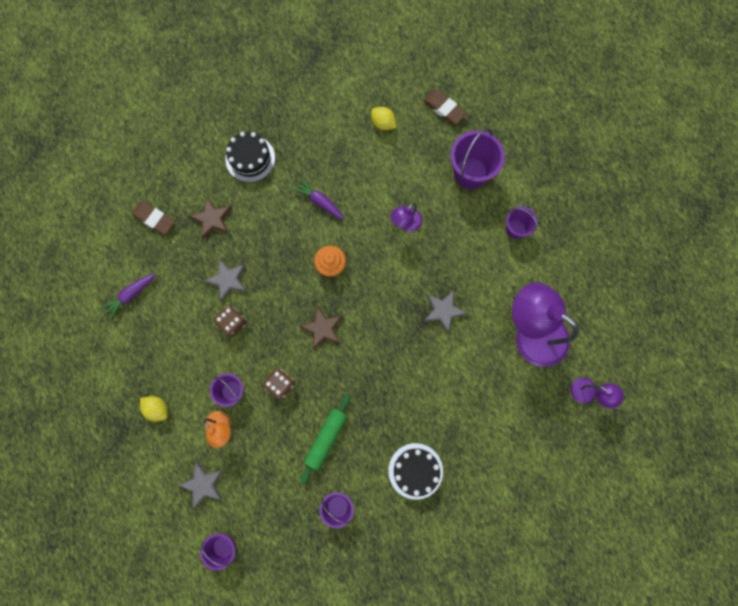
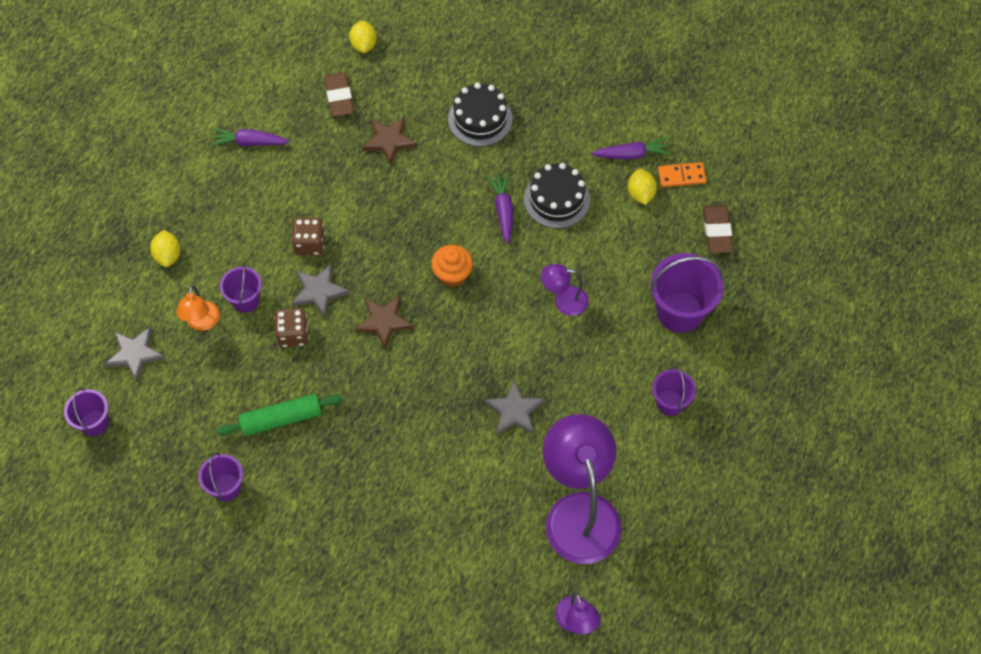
camera: 45 degrees right, 15 degrees down
grey star [204,259,247,302] -> grey star moved to [292,264,350,317]
black cake [388,443,443,500] -> black cake moved to [524,163,590,228]
none -> yellow lemon [349,20,377,53]
none -> purple carrot [591,137,671,160]
none -> orange domino [658,162,707,187]

